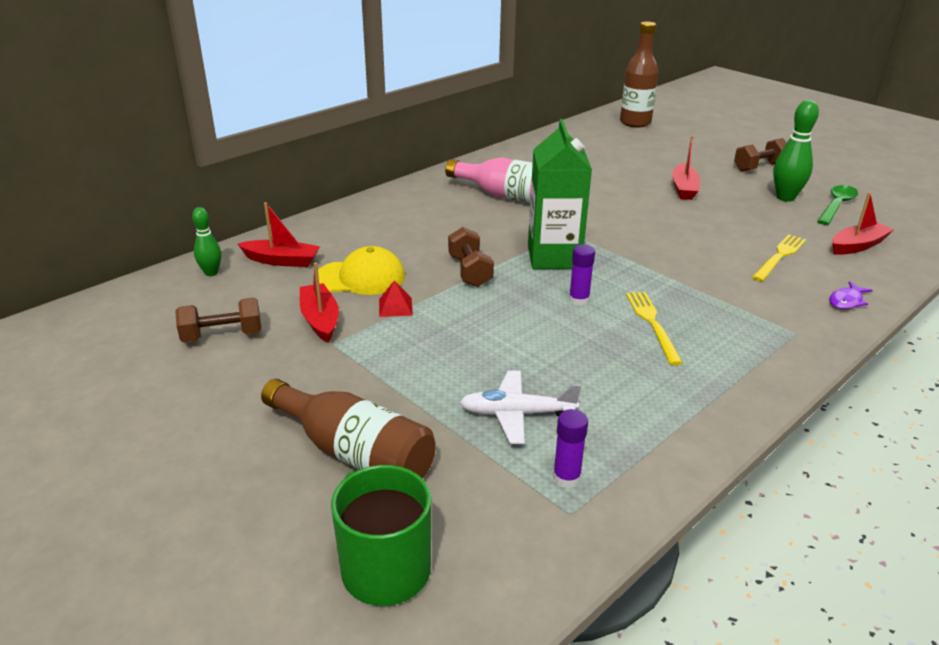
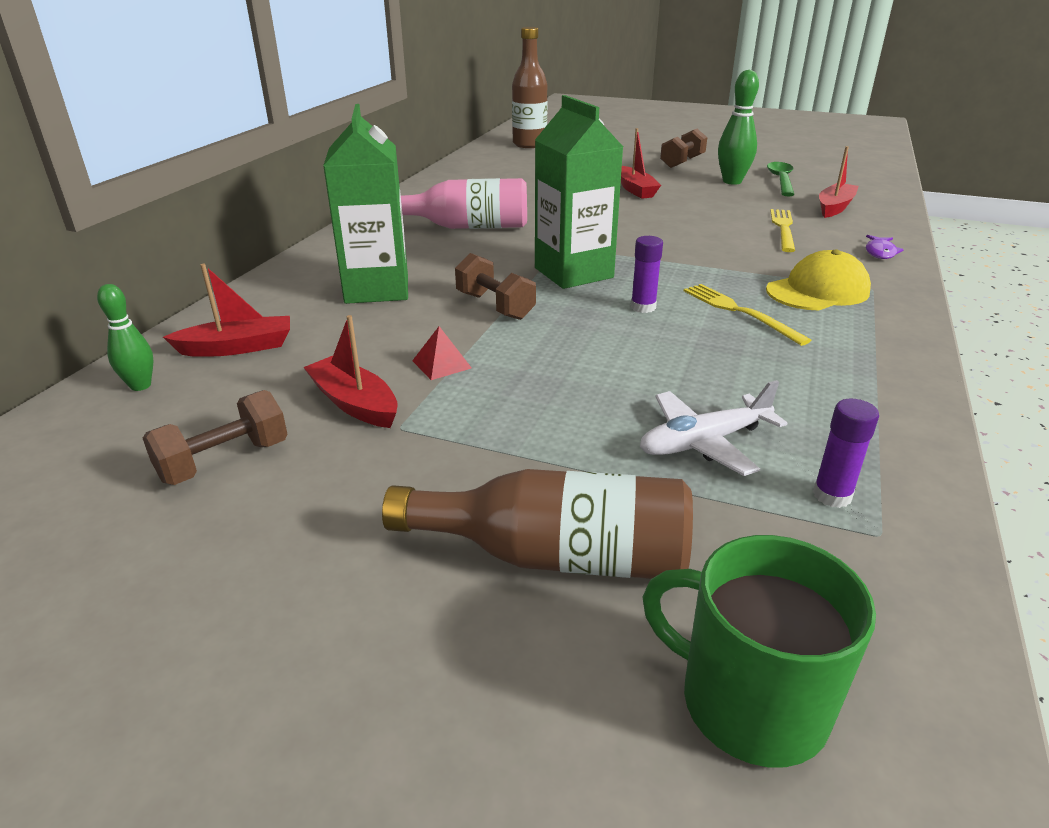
camera: 25 degrees left, 0 degrees up
yellow cap [318,246,405,295] -> yellow cap moved to [766,249,871,310]
none -> green carton [323,104,408,304]

